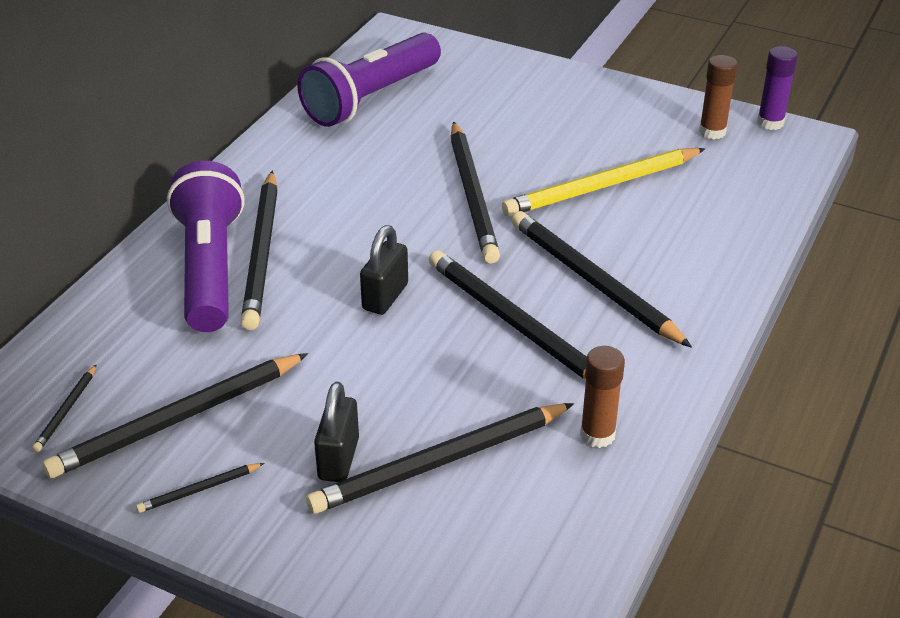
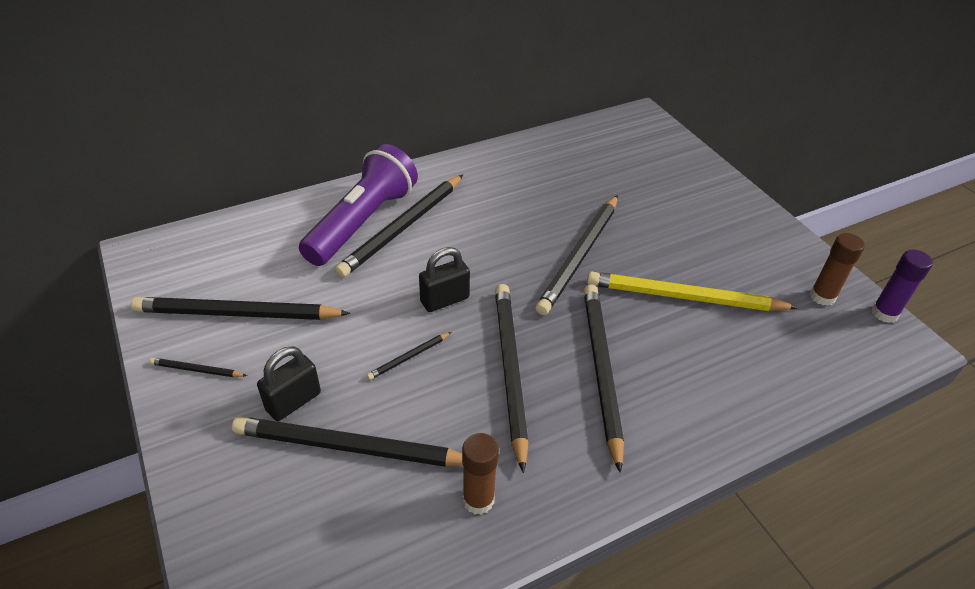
camera: 35 degrees right, 5 degrees up
black pencil [32,364,97,452] -> black pencil moved to [367,332,451,380]
purple flashlight [297,33,441,127] -> none

